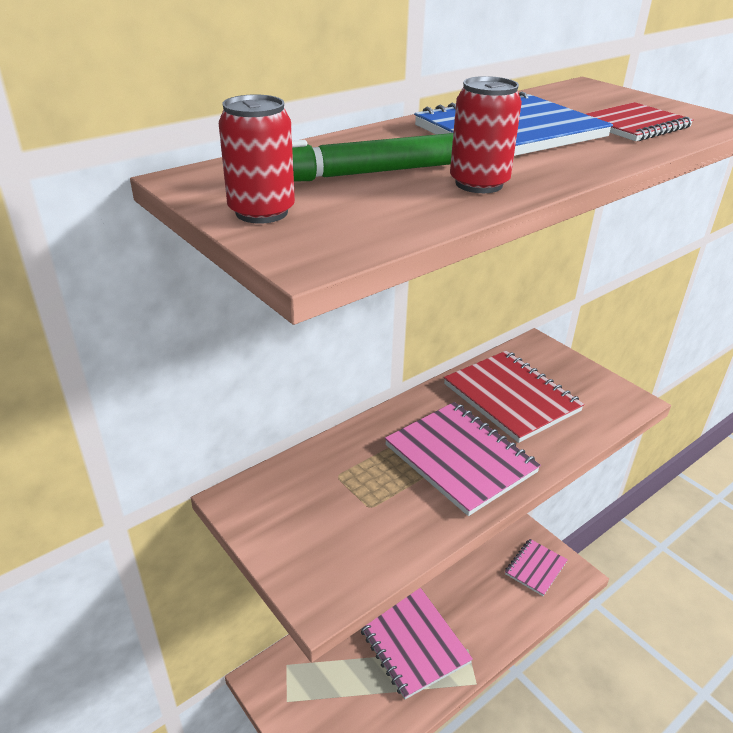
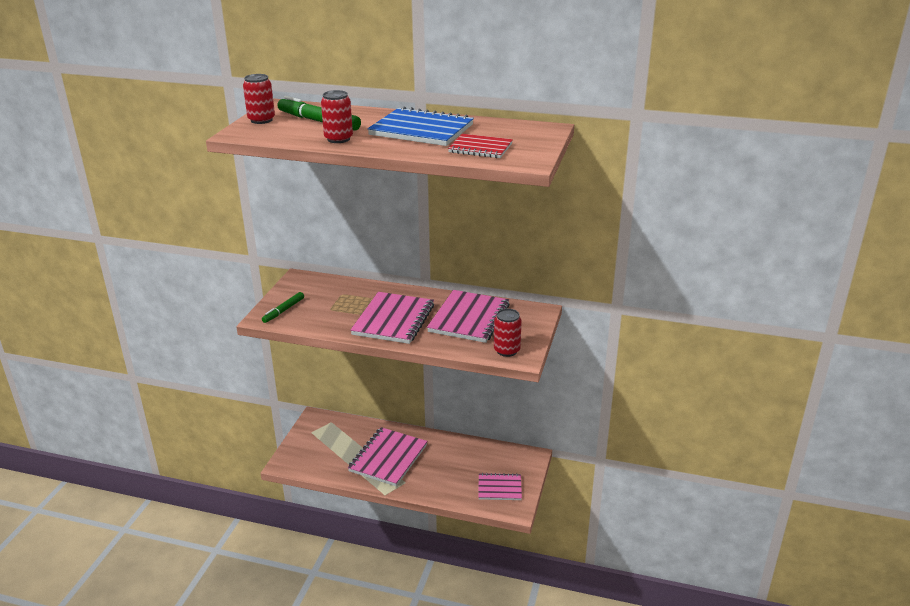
camera: 55 degrees right, 5 degrees down
red notebook [444,351,584,443] -> pink notebook [427,290,510,343]
none -> green marker [262,292,304,323]
none -> red can [494,308,522,357]

